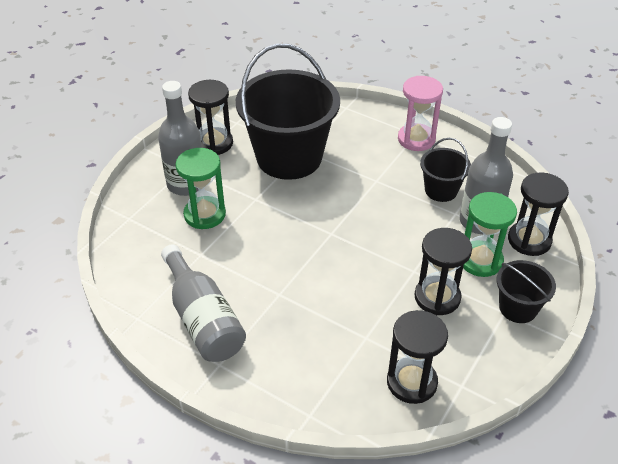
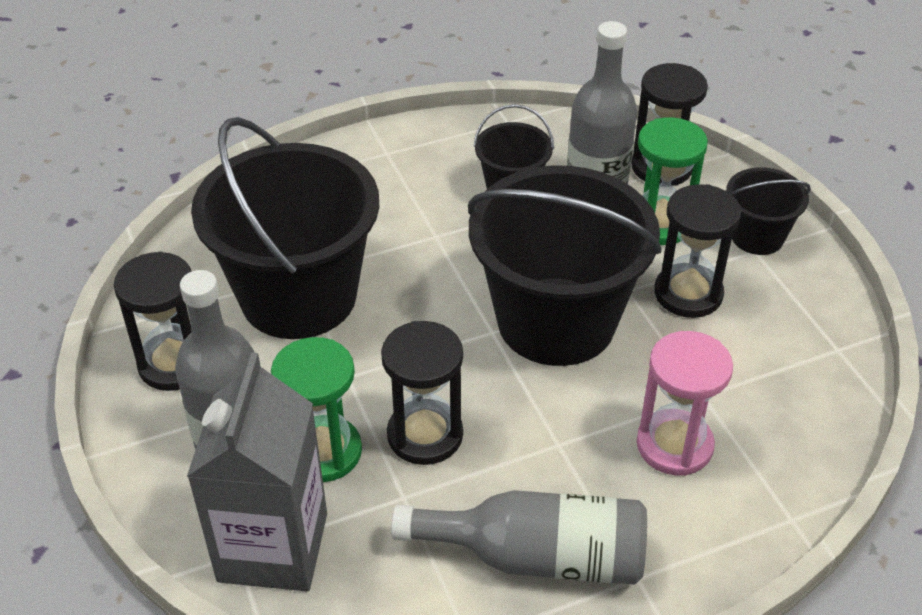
camera: 55 degrees left, 0 degrees up
black hourglass [387,310,448,404] -> black hourglass moved to [381,321,463,465]
pink hourglass [398,76,443,151] -> pink hourglass moved to [637,331,733,476]
none -> grey carton [187,352,327,591]
none -> black bucket [468,166,662,366]

